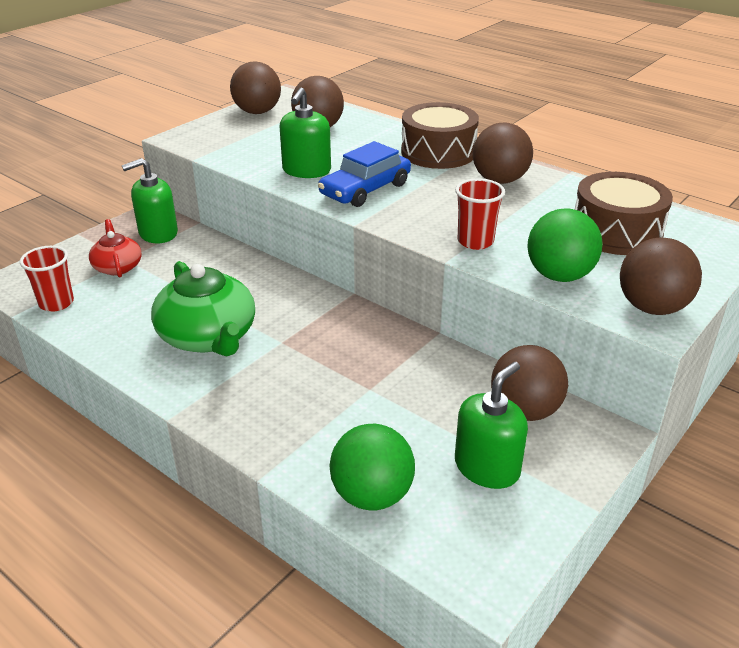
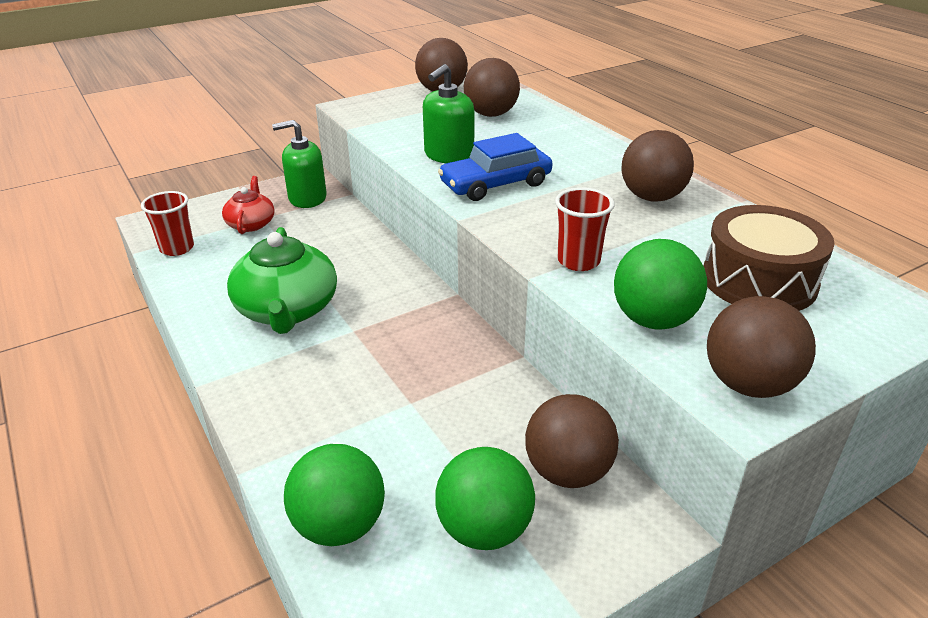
camera: 20 degrees right, 0 degrees up
brown drum [401,102,479,169] -> none
green soap dispenser [455,362,528,489] -> green ball [435,447,535,550]

